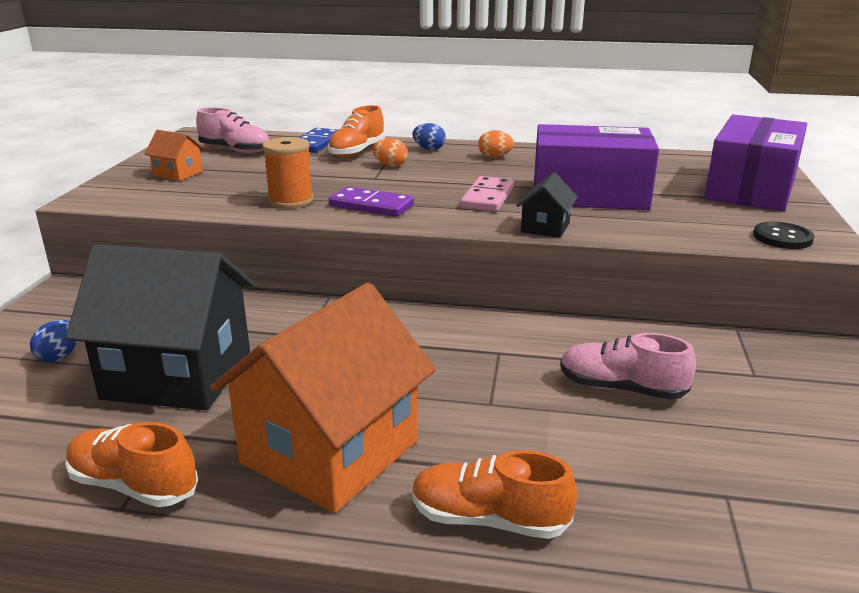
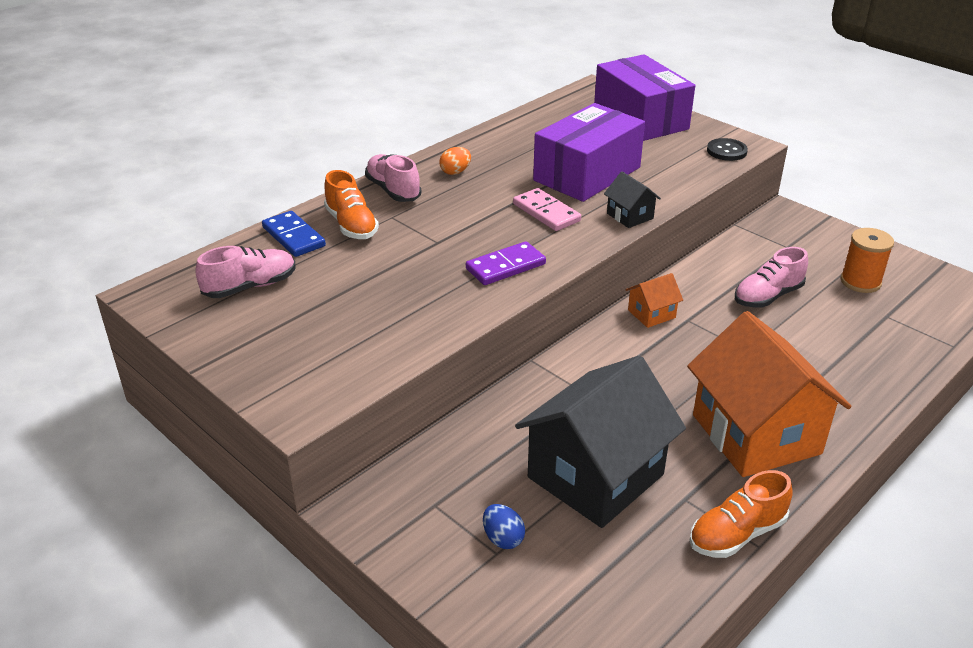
camera: 55 degrees left, 10 degrees up
orange house [145,130,204,181] -> orange house moved to [626,273,683,328]
orange spool [262,137,314,208] -> orange spool moved to [841,228,894,293]
orange egg [372,138,408,167] -> none
blue egg [412,123,446,150] -> pink shoe [365,154,421,202]
orange shoe [412,450,577,539] -> none

